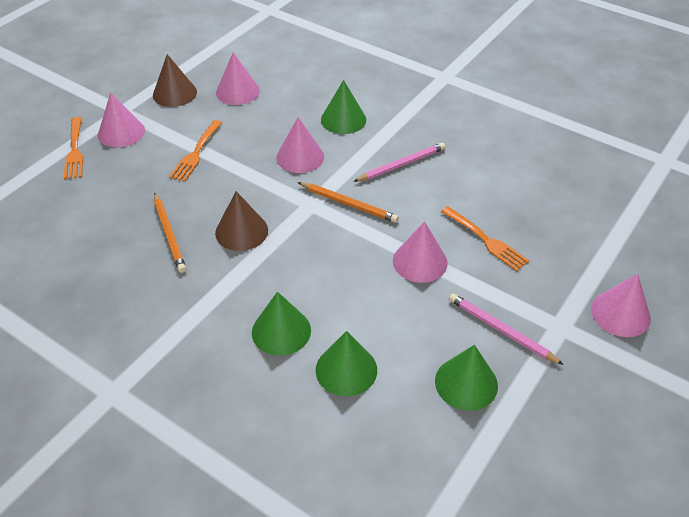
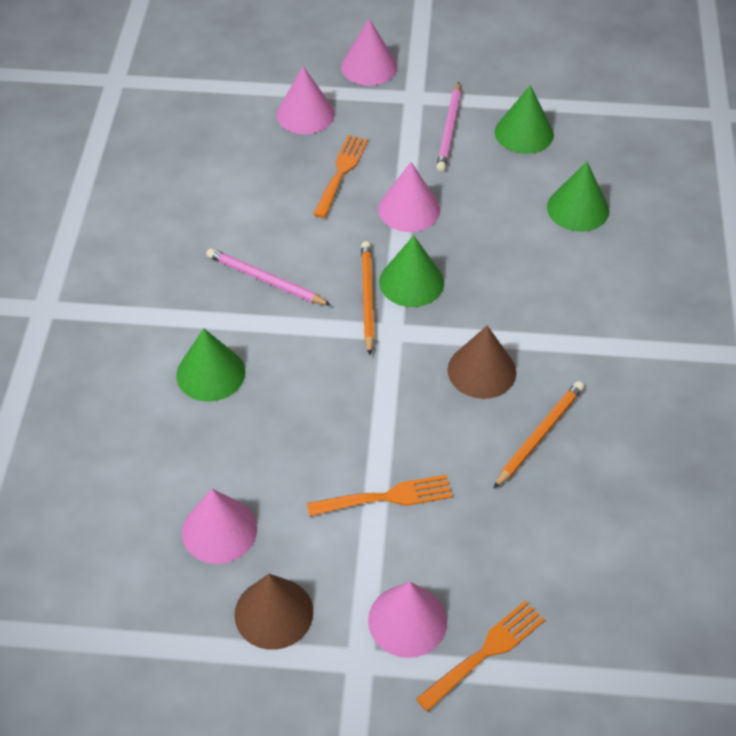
camera: 120 degrees left, 5 degrees up
green cone [252,292,311,356] -> green cone moved to [379,235,444,307]
pink cone [276,117,324,173] -> pink cone moved to [276,66,335,134]

